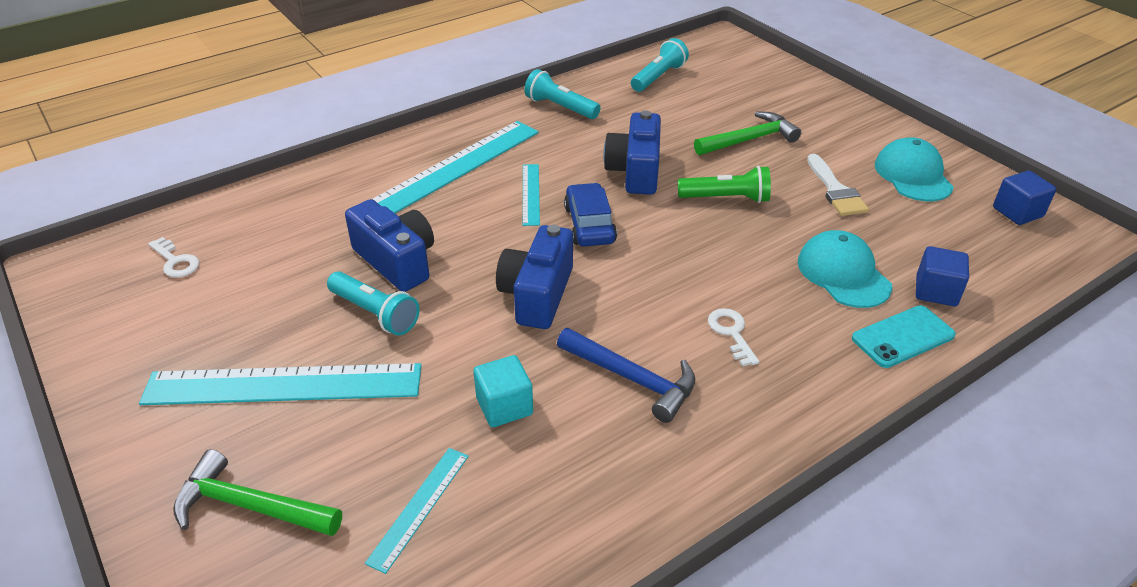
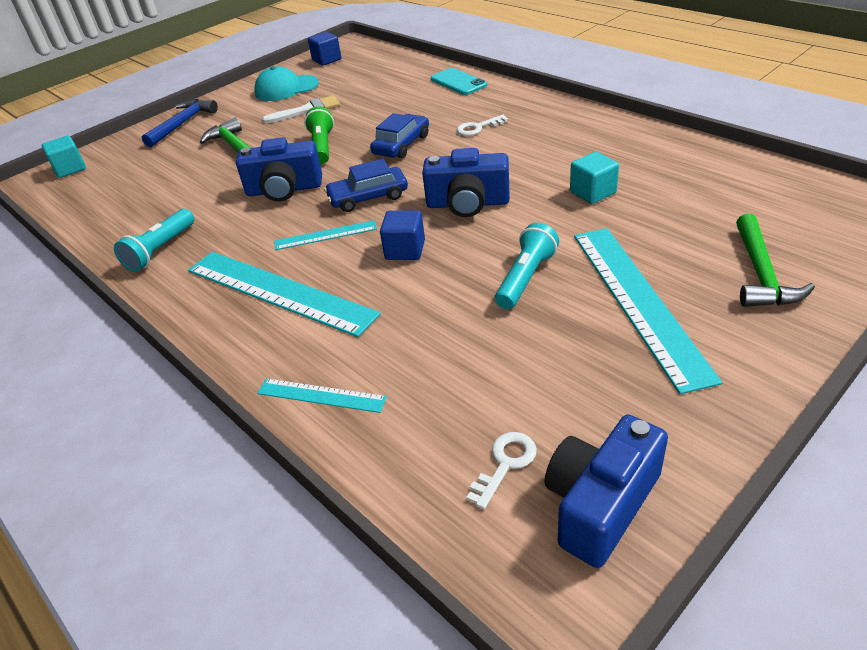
camera: 95 degrees left, 0 degrees up
blue camera [345,199,434,292] -> blue camera moved to [545,415,668,568]
turquoise ruler [365,448,469,574] -> turquoise ruler moved to [257,378,387,413]
blue hammer [557,328,695,423] -> blue hammer moved to [142,99,218,147]
turquoise flashlight [631,38,689,92] -> none
turquoise cap [798,230,892,308] -> none
blue cube [916,246,969,306] -> blue cube moved to [380,211,425,260]
none -> turquoise cube [41,136,86,178]
none -> blue car [370,113,429,158]

